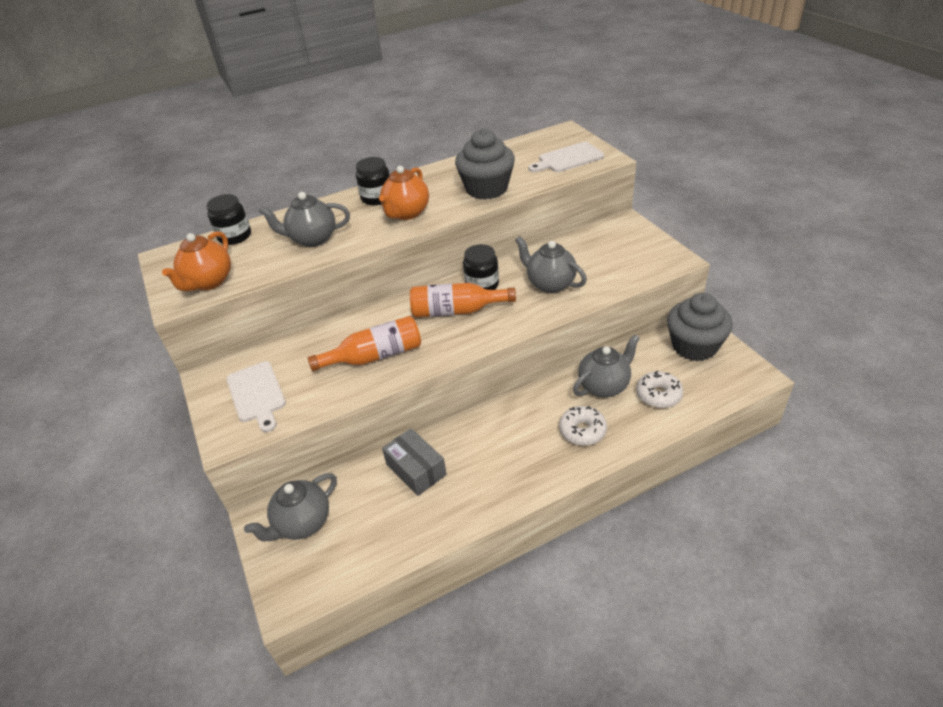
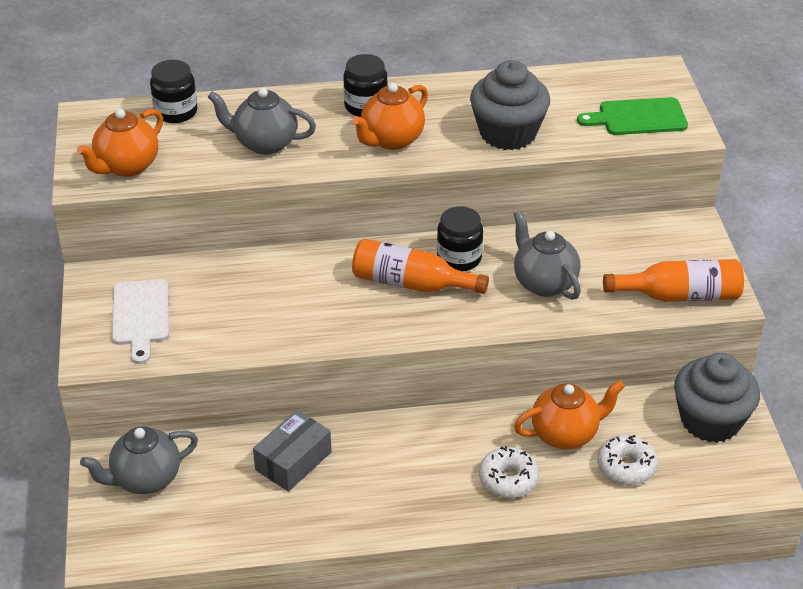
camera: 15 degrees right, 0 degrees up
orange bottle [308,316,421,371] -> orange bottle moved to [603,259,744,302]
grey box [382,428,447,496] -> grey box turned 60 degrees clockwise [253,410,332,492]
white cutting board [529,142,604,172] -> green cutting board [577,97,688,135]
grey teapot [573,334,640,397] -> orange teapot [514,380,625,449]

